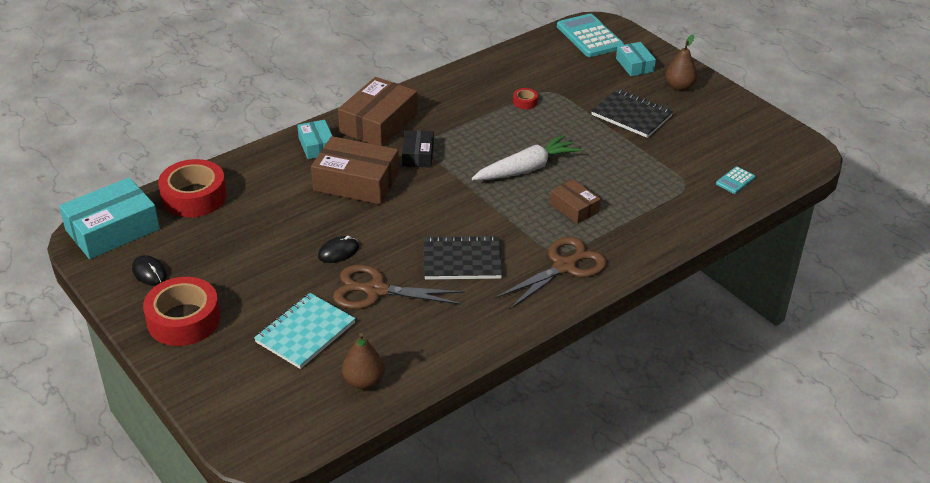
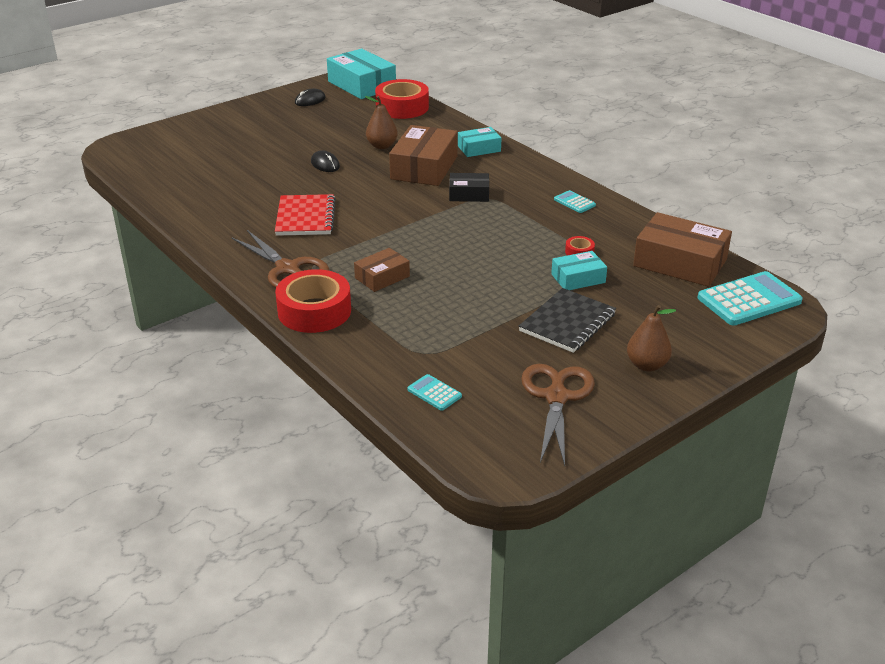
camera: 90 degrees right, 5 degrees down
red tape [143,277,220,346] -> red tape moved to [275,269,351,333]
turquoise notebook [254,293,356,369] -> none
brown scissors [333,265,465,309] -> brown scissors moved to [521,364,595,466]
brown box [338,77,418,146] -> brown box moved to [633,212,732,287]
brown pear [342,333,385,389] -> brown pear moved to [365,96,398,149]
black notebook [424,235,503,280] -> red notebook [275,194,336,236]
white carrot [472,134,581,180] -> none
turquoise box [616,42,656,76] -> turquoise box moved to [551,251,607,290]
none -> turquoise calculator [554,190,596,213]

